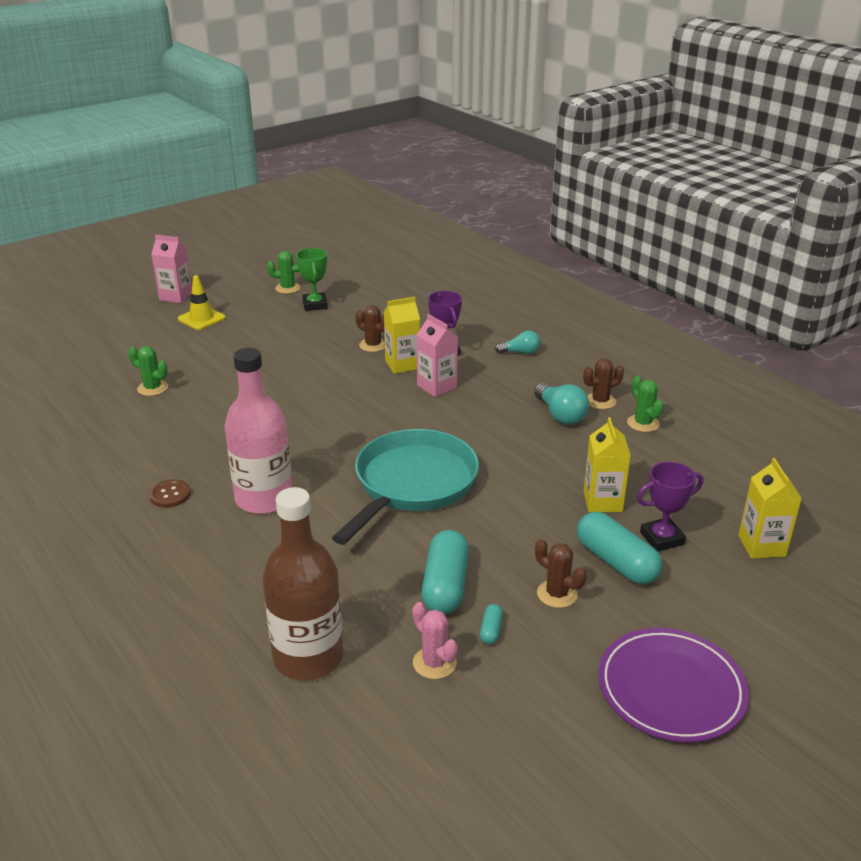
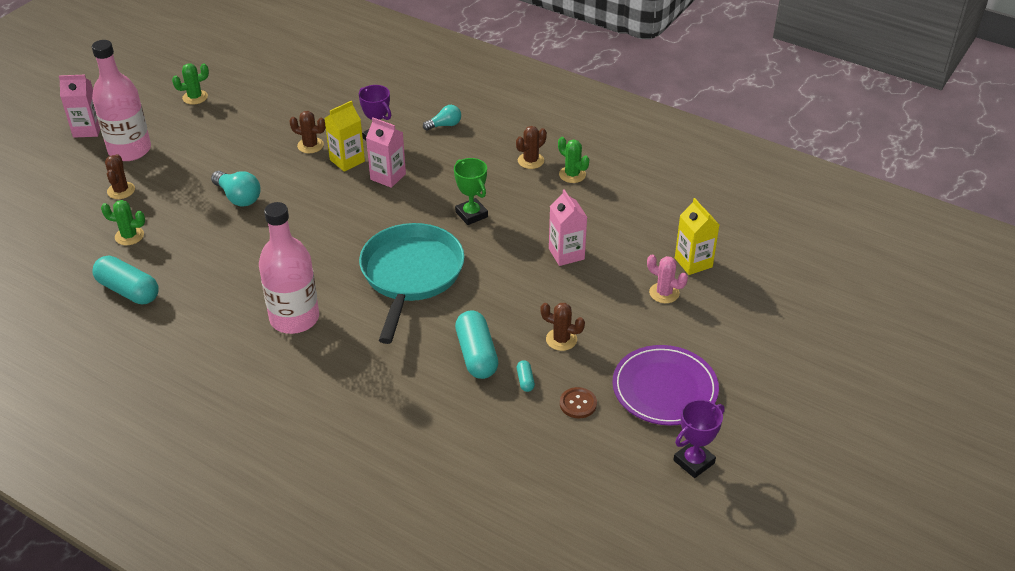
camera: 20 degrees left, 10 degrees up
brown button [149,479,191,508] -> brown button moved to [560,387,597,418]
yellow traffic cone [178,275,226,330] -> pink bottle [92,40,151,161]
brown bottle [263,487,343,680] -> none
green trophy [296,248,328,311] -> green trophy moved to [454,158,488,225]
pink cactus [412,602,458,679] -> pink cactus moved to [647,255,688,303]
turquoise light bulb [534,383,589,425] -> turquoise light bulb moved to [211,171,260,207]
turquoise capsule [577,512,662,584] -> turquoise capsule moved to [92,256,159,304]
yellow carton [584,417,631,512] -> pink carton [549,189,587,266]
purple trophy [637,462,703,551] -> purple trophy moved to [673,399,725,478]
none -> brown cactus [105,154,135,199]

